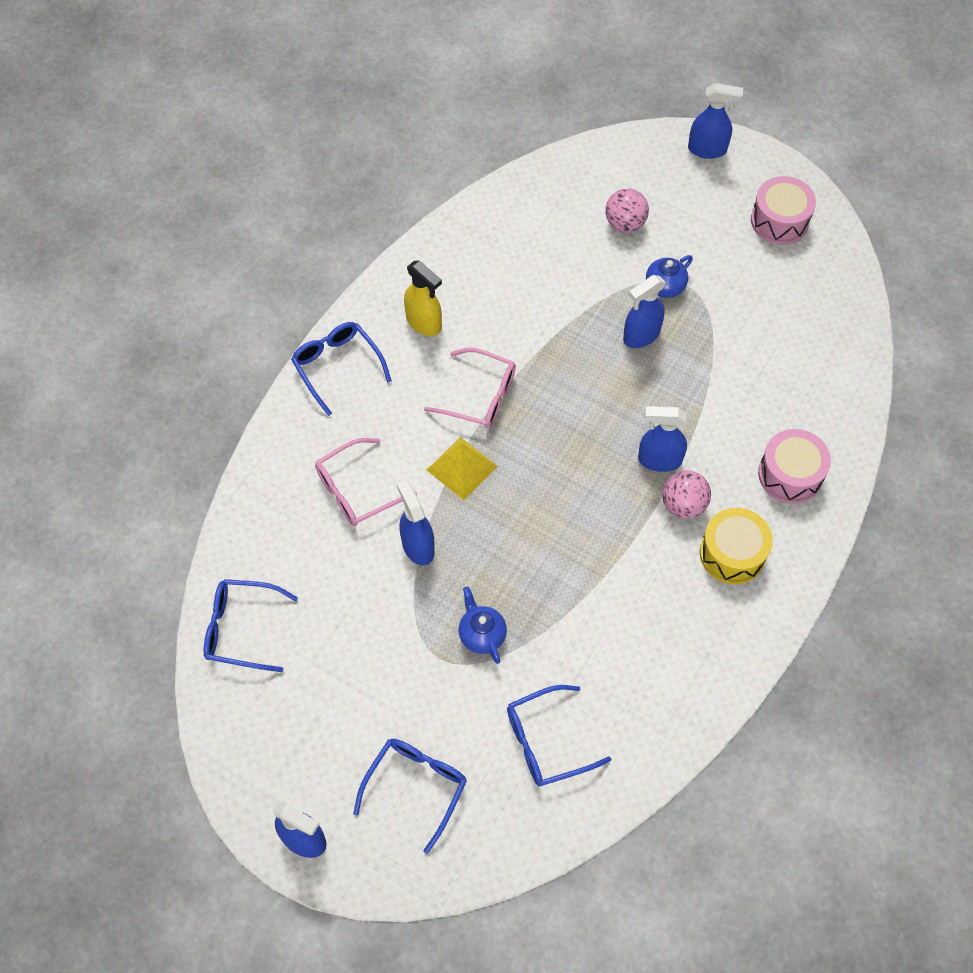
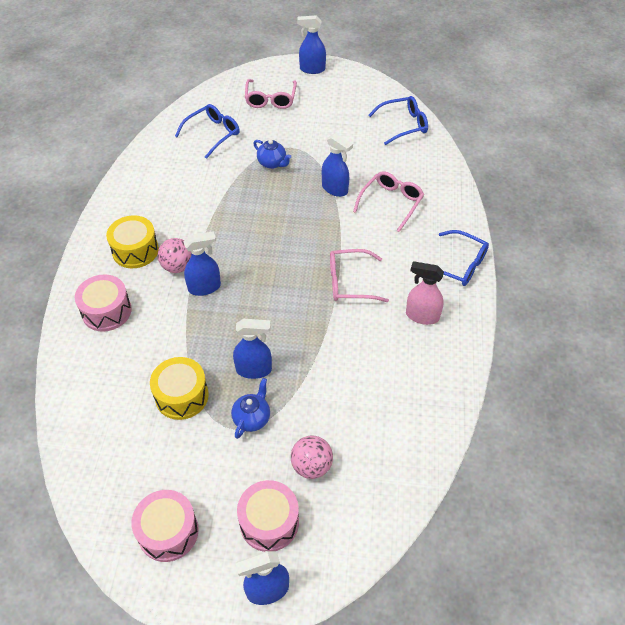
camera: 155 degrees right, 10 degrees down
blue glasses [353,739,467,854] -> pink glasses [245,79,297,109]
yellow spray bottle [404,260,442,336] -> pink spray bottle [406,261,444,325]
yellow pyramid [427,437,498,500] -> none
blue spray bottle [623,275,666,348] -> blue spray bottle turned 60 degrees clockwise [233,319,272,379]
none -> yellow drum [150,357,209,420]
none -> pink drum [237,480,299,552]

